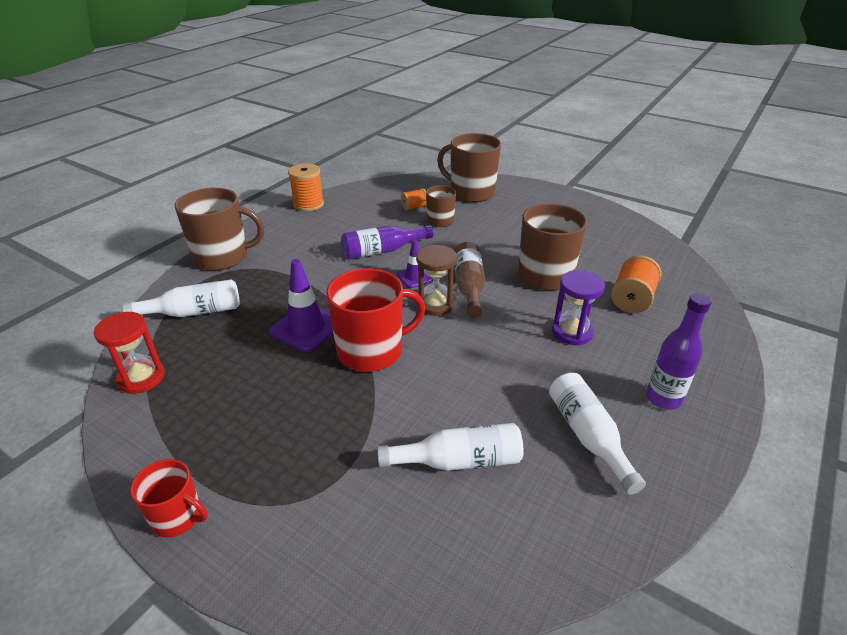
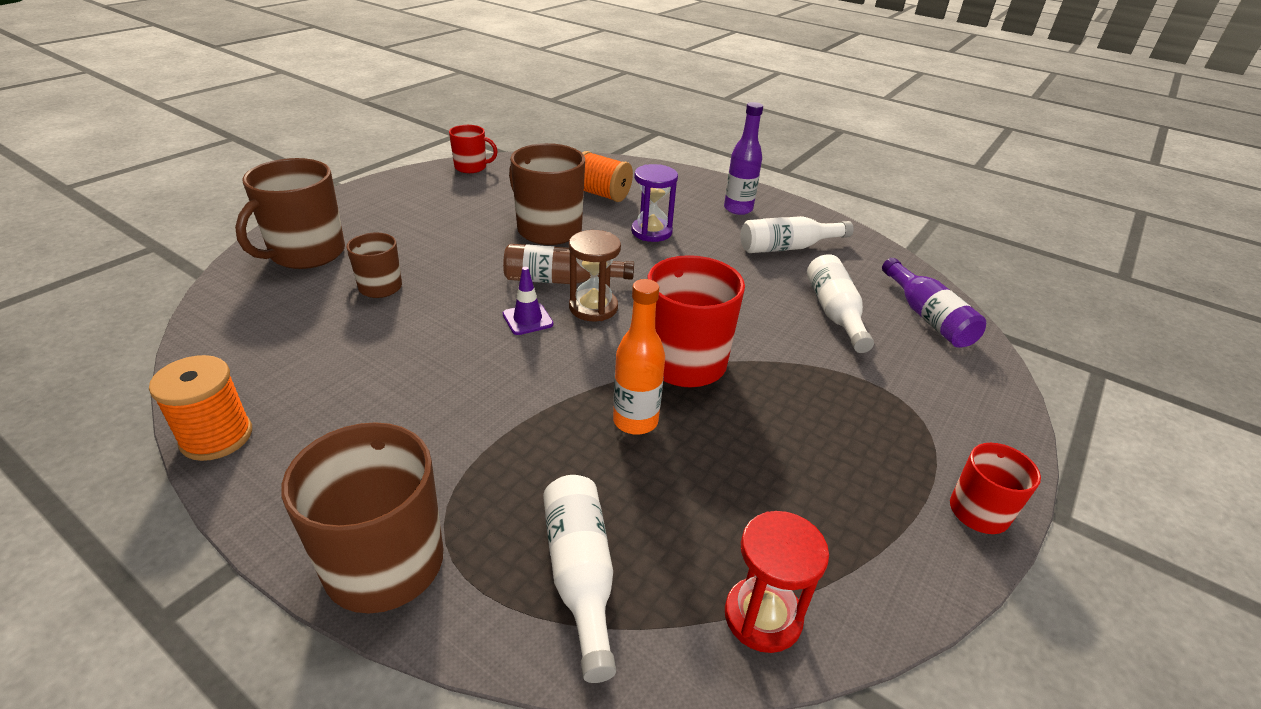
camera: 90 degrees left, 0 degrees up
purple traffic cone [269,259,333,352] -> orange bottle [613,279,665,435]
purple bottle [341,225,433,259] -> purple bottle moved to [882,258,986,348]
orange spool [401,188,427,211] -> none
none -> red mug [449,125,498,173]

